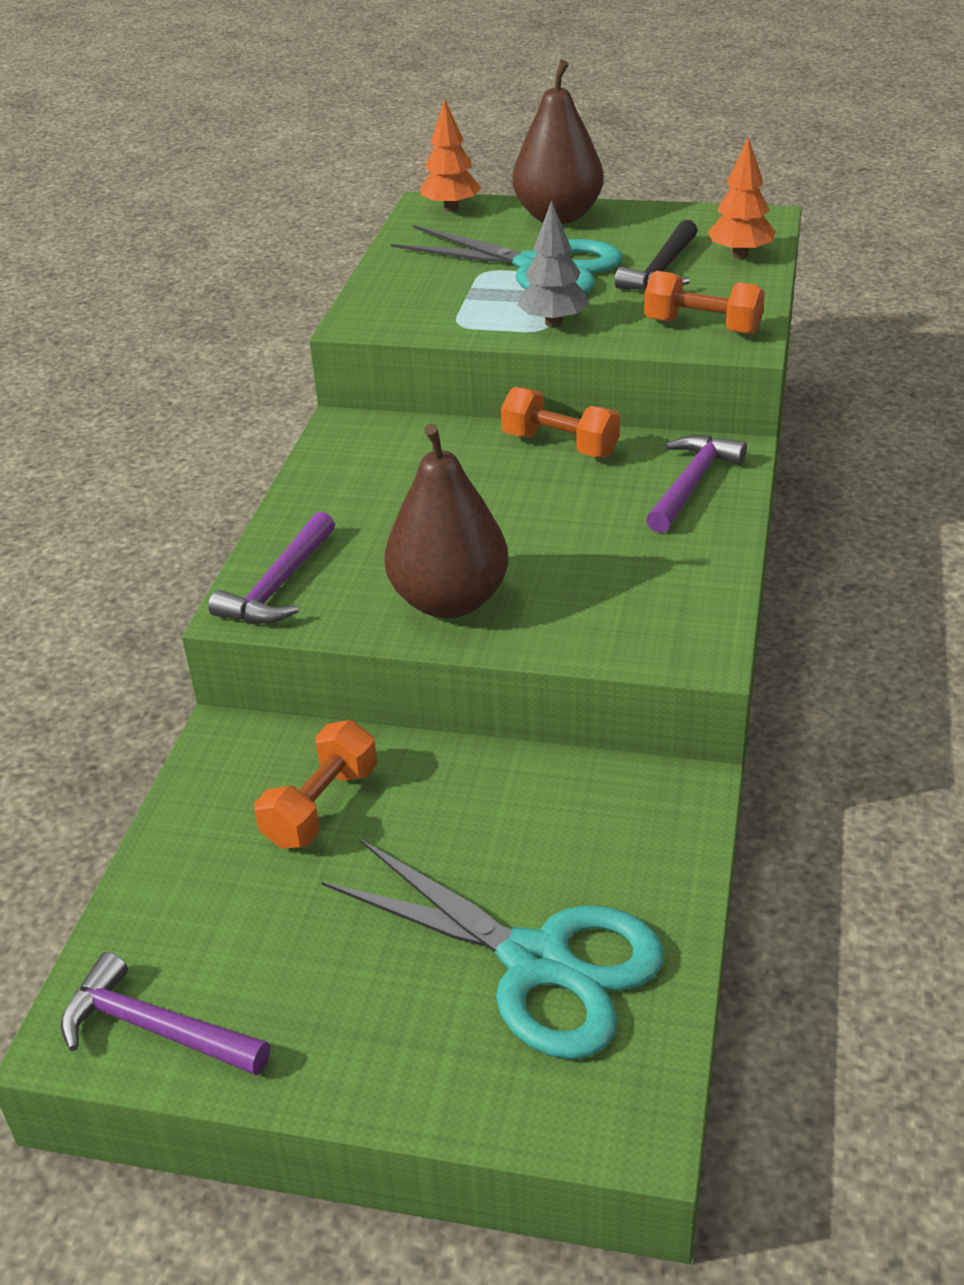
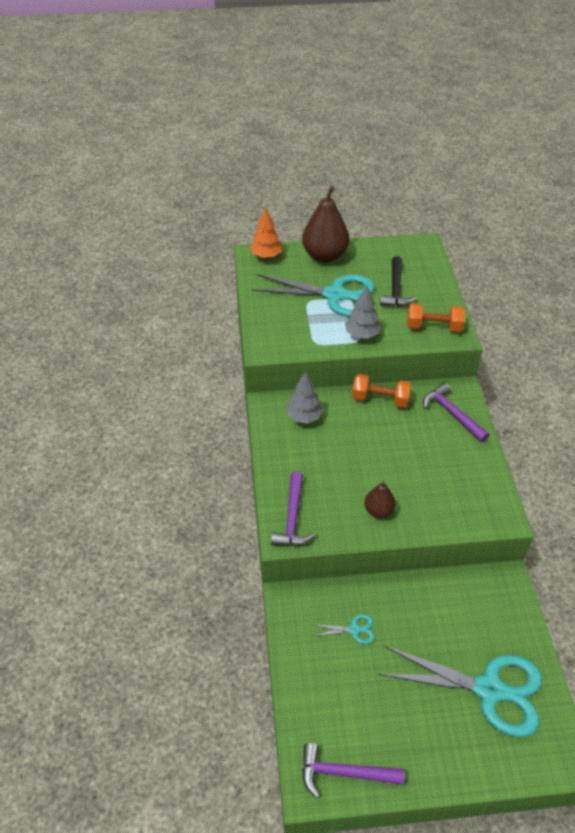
camera: 20 degrees left, 10 degrees up
orange dumbbell [254,720,377,849] -> turquoise scissors [314,614,375,644]
brown pear [384,424,509,618] -> brown pear [364,481,396,518], size x0.52
purple hammer [646,435,747,533] -> purple hammer turned 45 degrees counterclockwise [423,383,489,442]
orange tree [708,137,775,258] -> none
none -> grey tree [287,371,323,424]

